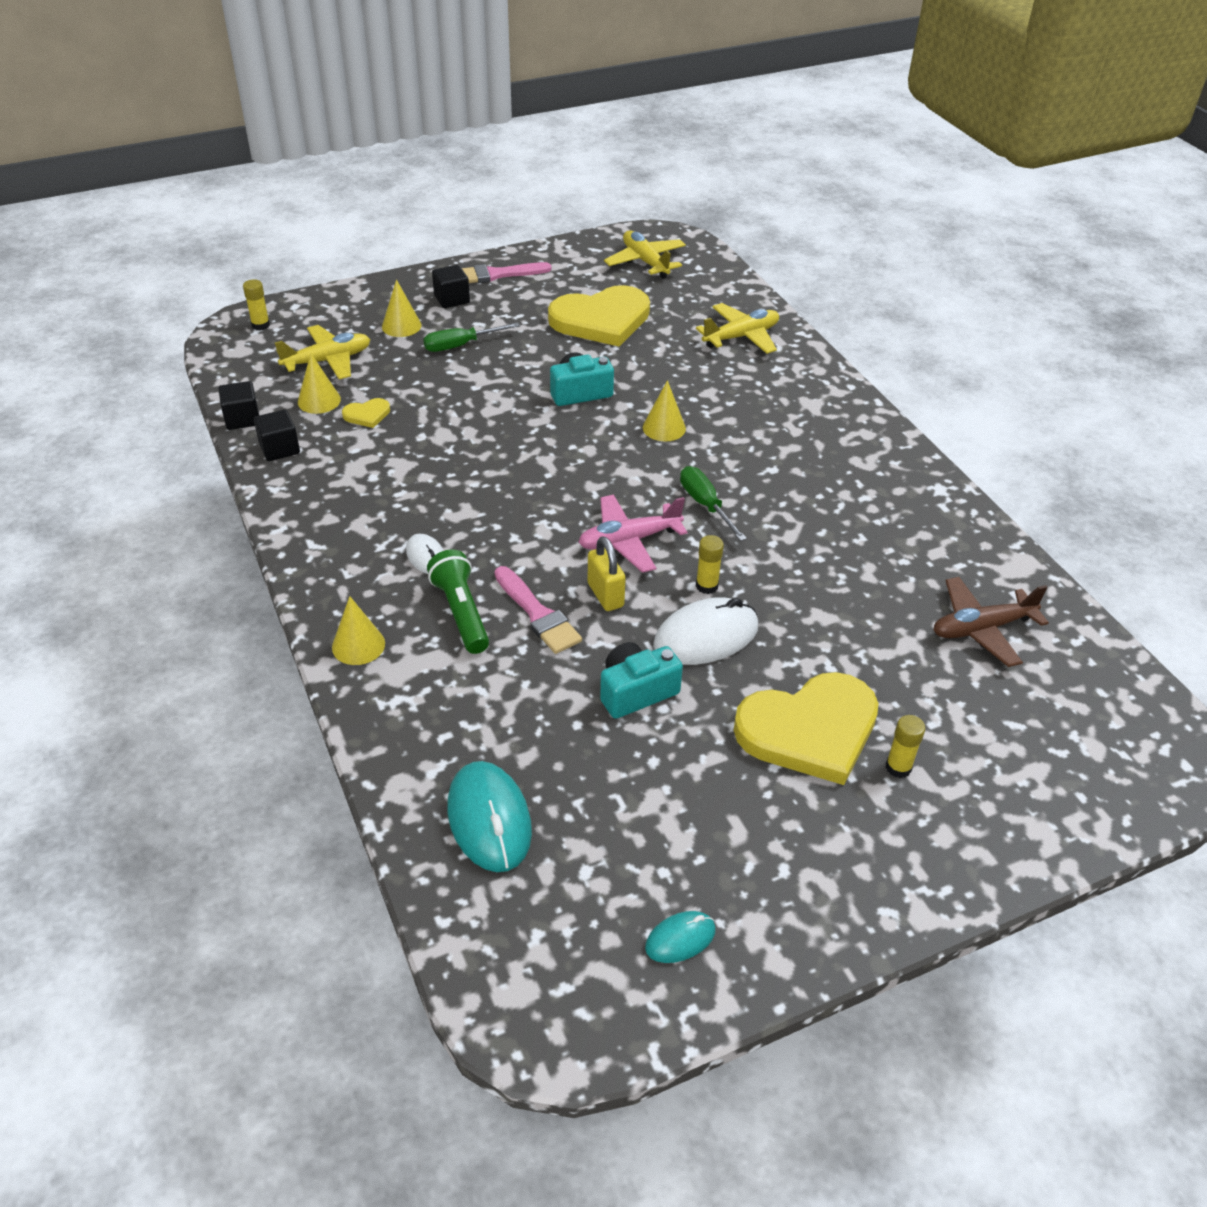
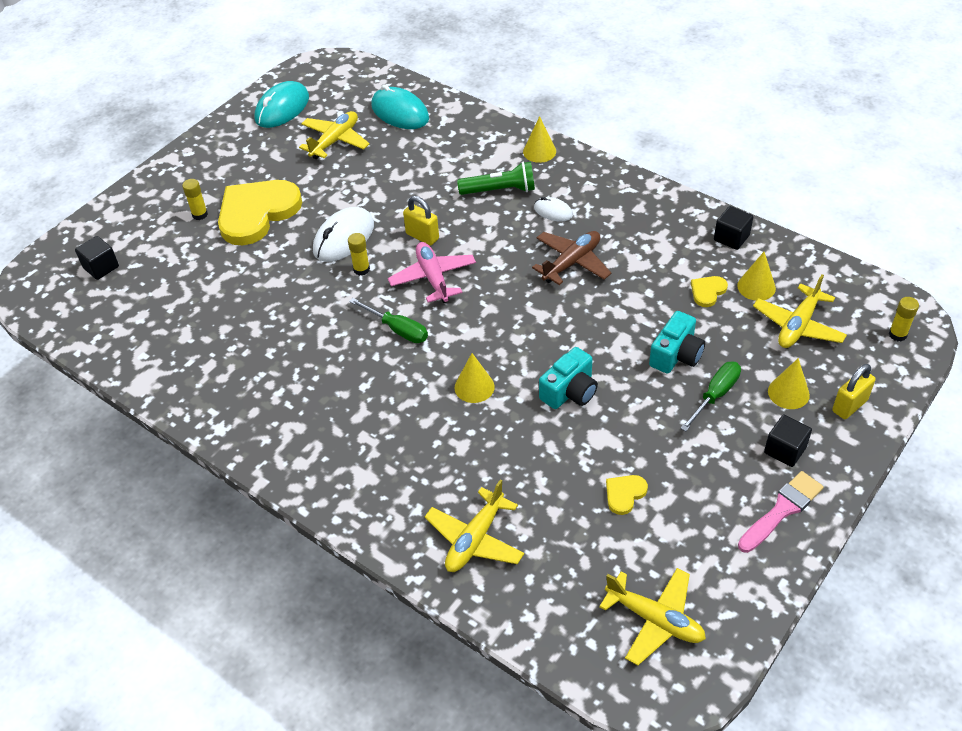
camera: 155 degrees right, 5 degrees up
black cube [218,381,259,430] -> black cube moved to [75,236,119,280]
green flashlight [427,550,489,654] -> green flashlight turned 45 degrees counterclockwise [457,162,535,195]
pink brush [494,566,582,654] -> none
yellow heart [548,285,650,347] -> yellow heart [606,475,648,515], size x0.42
pink plane [578,495,688,573] -> pink plane turned 60 degrees counterclockwise [388,242,476,303]
turquoise camera [600,642,683,719] -> turquoise camera moved to [649,311,705,374]
turquoise mouse [645,911,716,963] -> turquoise mouse [255,81,309,128], size x1.84
brown plane [934,577,1049,667] -> brown plane moved to [532,231,611,285]
none -> yellow plane [299,111,370,159]
none -> yellow padlock [832,364,876,419]

